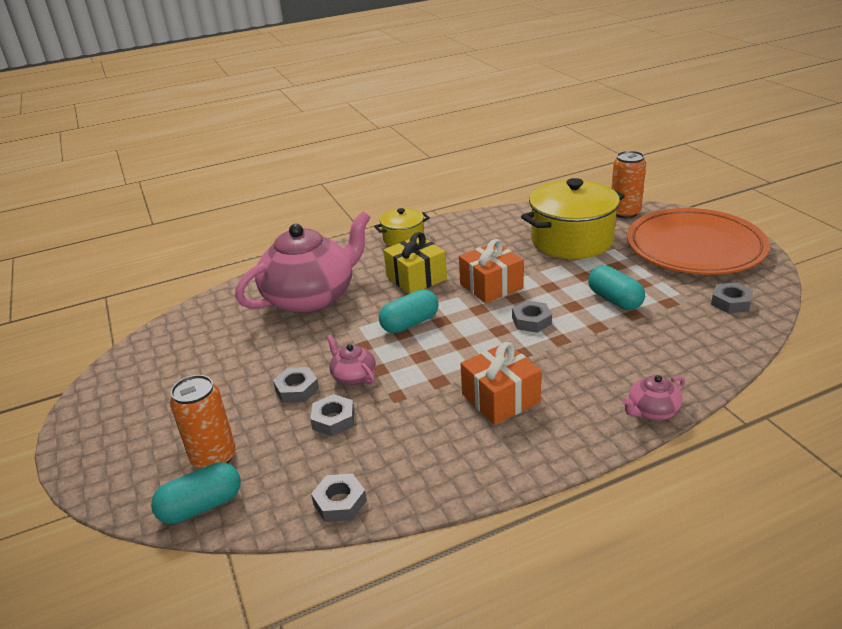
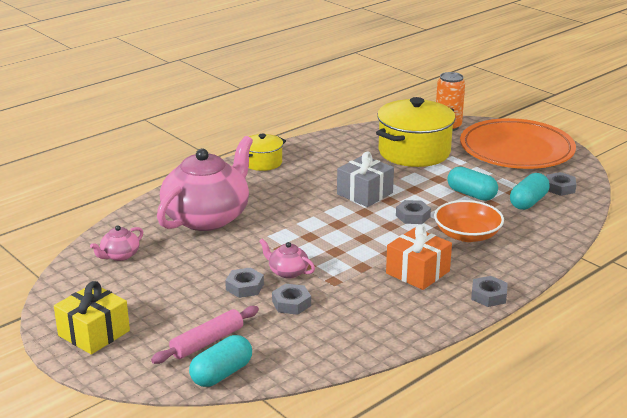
camera: 20 degrees left, 5 degrees down
orange can [170,375,236,469] -> pink rolling pin [151,306,259,364]
grey nut [311,473,367,522] -> grey nut moved to [471,276,508,307]
turquoise capsule [379,289,439,333] -> turquoise capsule moved to [510,173,550,210]
yellow gift [384,232,447,294] -> yellow gift moved to [54,281,130,354]
orange gift [459,239,523,303] -> grey gift [337,152,394,207]
pink teapot [622,375,685,420] -> pink teapot moved to [90,225,143,261]
none -> orange bowl [434,200,504,242]

